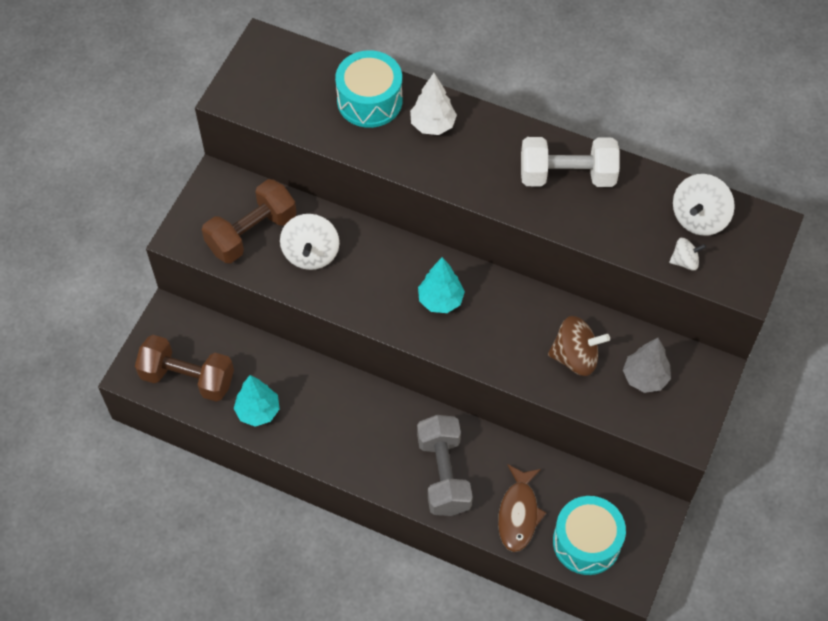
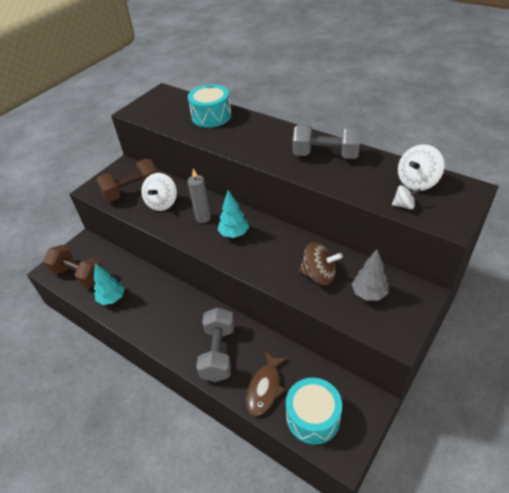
camera: 15 degrees right, 15 degrees down
white tree [410,73,457,135] -> none
white dumbbell [521,137,620,187] -> grey dumbbell [293,125,361,159]
none -> grey candle [187,169,211,223]

